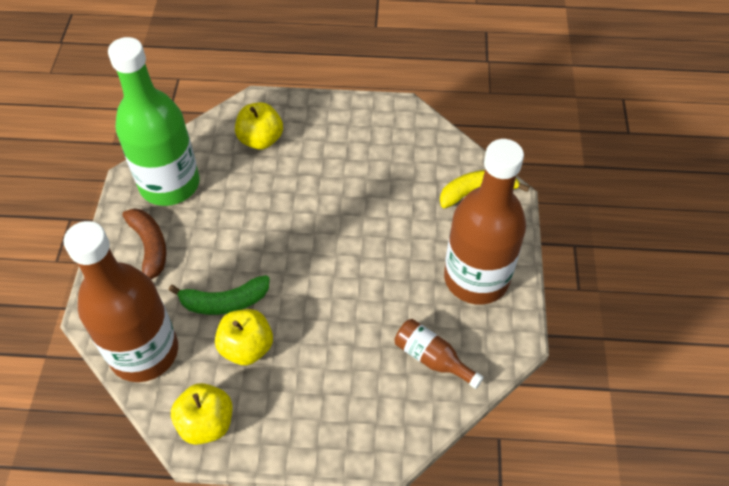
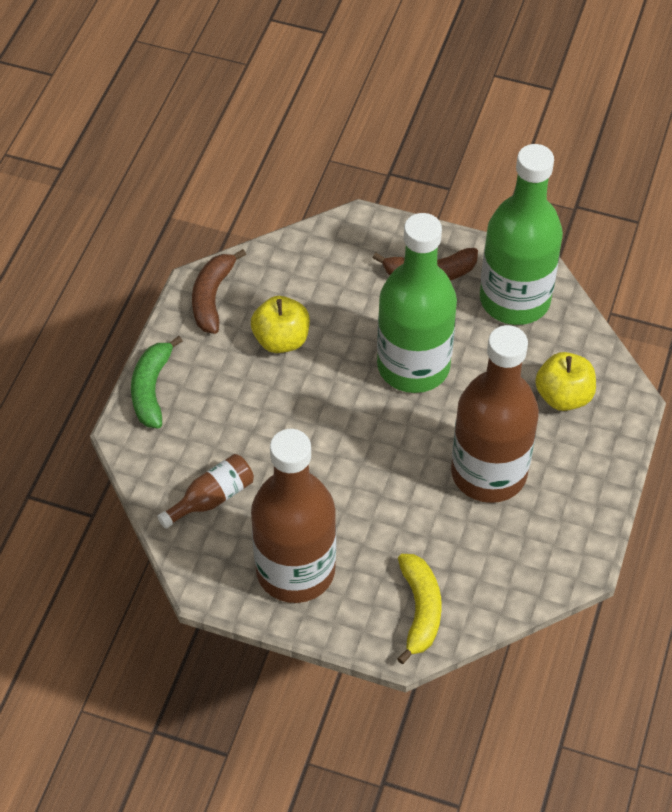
camera: 105 degrees right, 0 degrees up
brown bottle [63,221,178,382] -> brown bottle moved to [451,325,539,503]
green banana [169,275,270,315] -> green banana moved to [131,336,182,428]
yellow apple [171,383,232,445] -> brown banana [192,249,246,334]
none -> green bottle [377,213,457,393]

